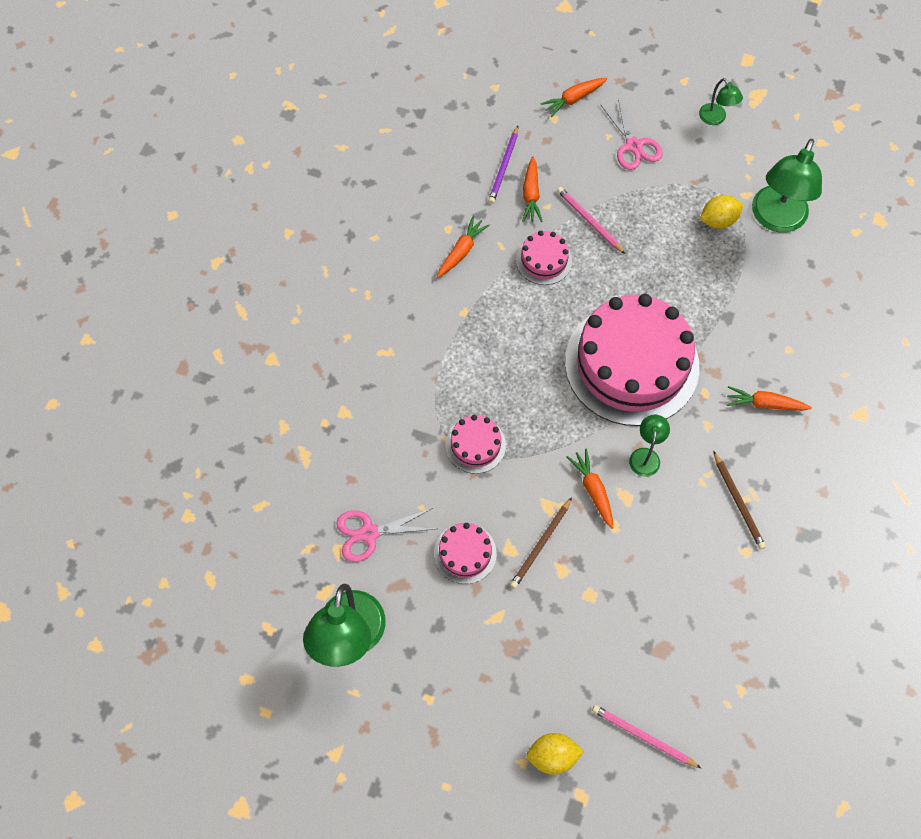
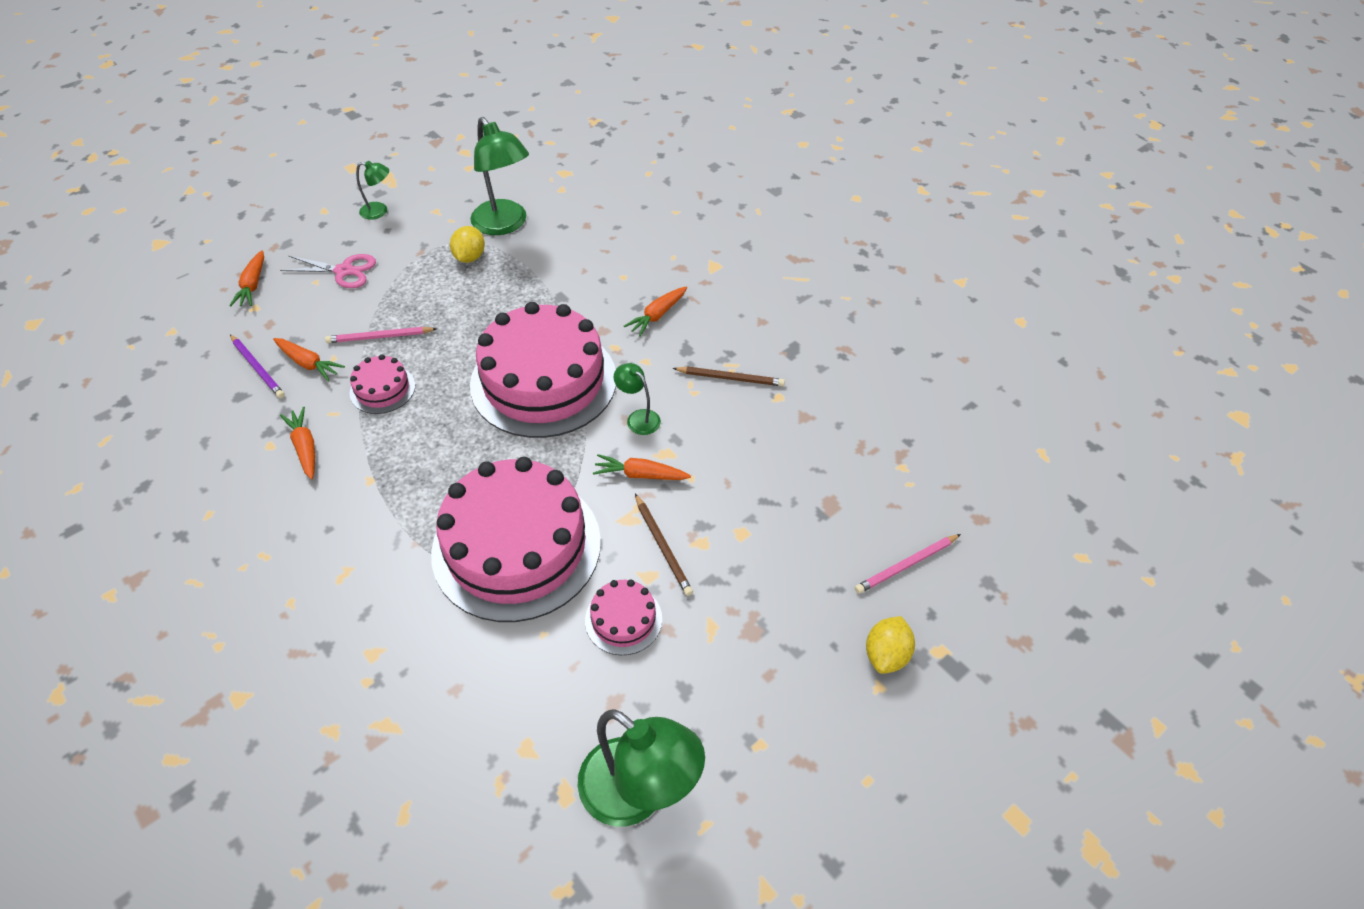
camera: 60 degrees left, 15 degrees down
pink scissors [336,508,434,562] -> none
pink cake [446,415,506,474] -> pink cake [431,457,601,622], size x2.29

